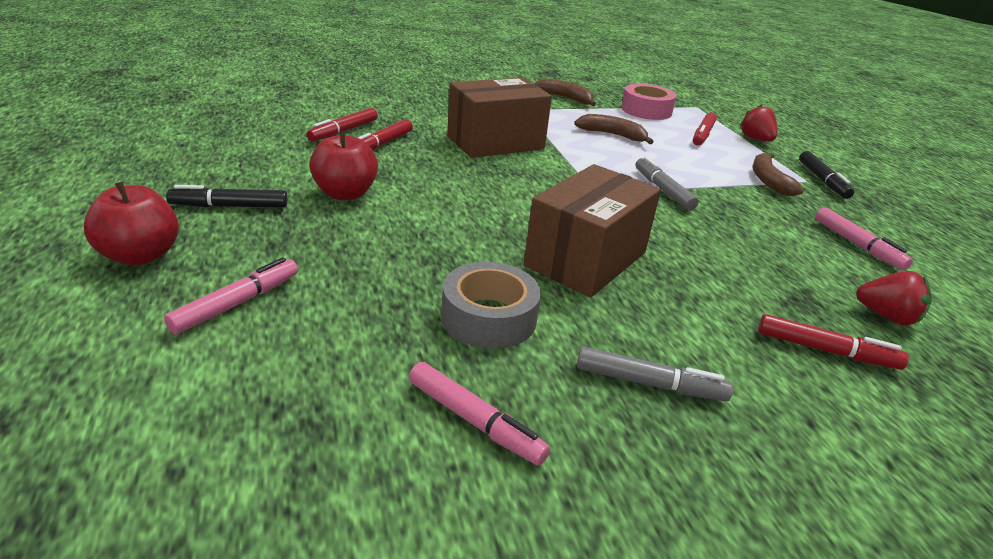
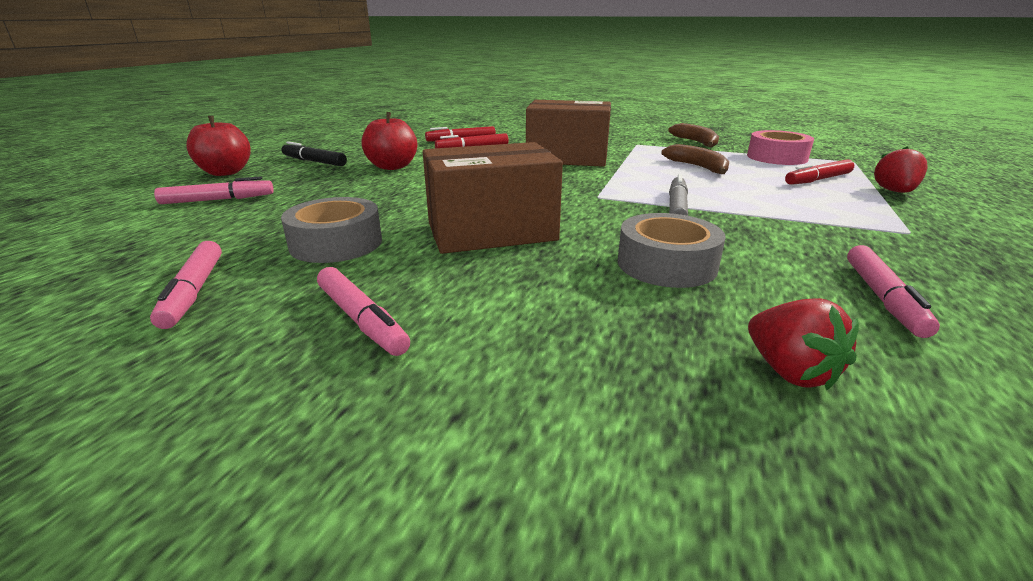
camera: 40 degrees right, 5 degrees down
grey marker [577,347,733,401] -> pink marker [317,267,410,356]
brown banana [753,153,804,196] -> none
red marker [758,314,909,370] -> none
black marker [799,151,854,199] -> none
none -> grey tape [618,213,726,288]

